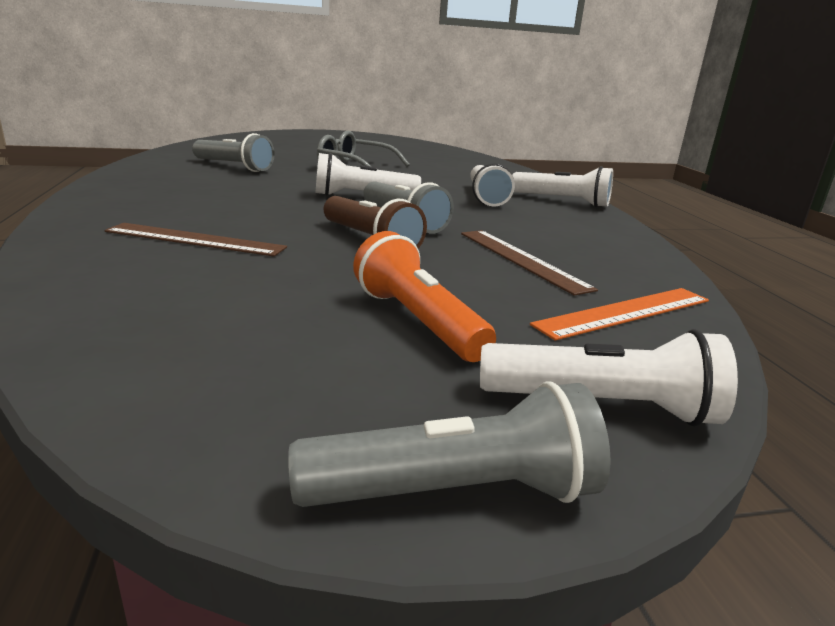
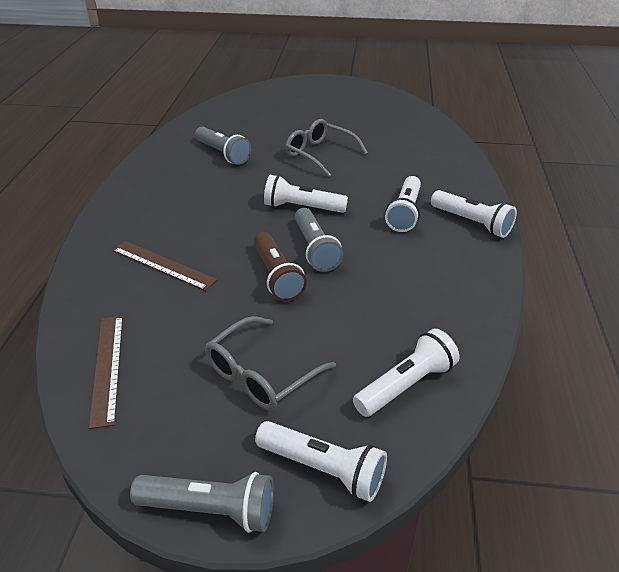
camera: 20 degrees right, 15 degrees up
orange flashlight [353,231,496,362] -> grey glasses [205,316,336,410]
brown ruler [461,230,598,296] -> brown ruler moved to [89,316,123,429]
orange ruler [530,288,709,341] -> white flashlight [353,329,459,417]

